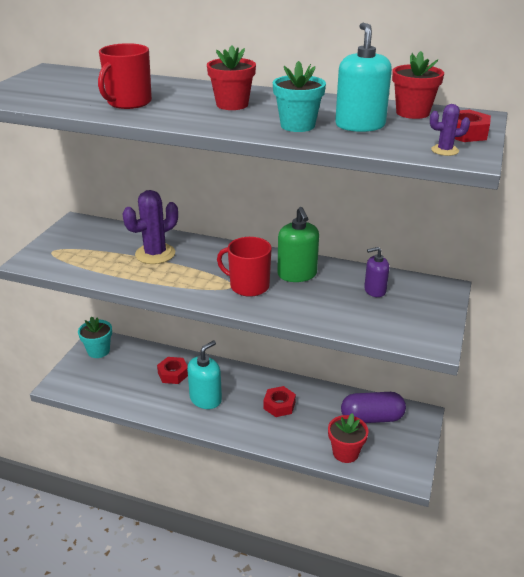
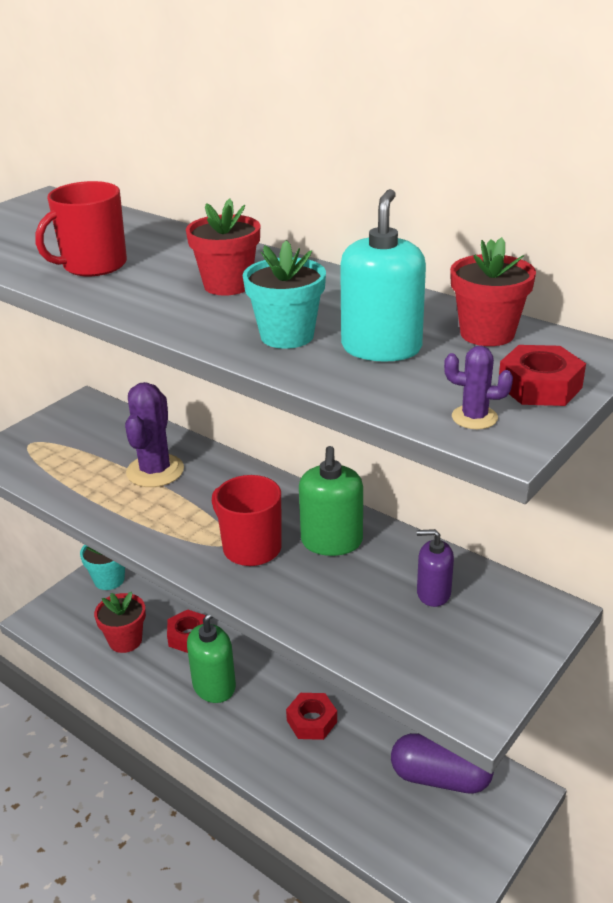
camera: 20 degrees right, 0 degrees up
purple cactus [123,190,178,264] -> purple cactus turned 60 degrees counterclockwise [125,382,184,487]
turquoise soap dispenser [187,341,222,409] -> green soap dispenser [187,614,236,703]
red flower pot [328,413,368,463] -> red flower pot moved to [94,592,146,653]

